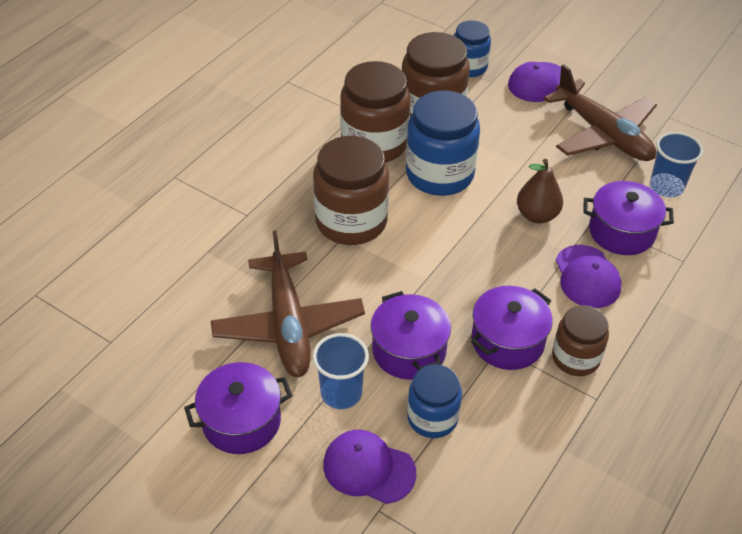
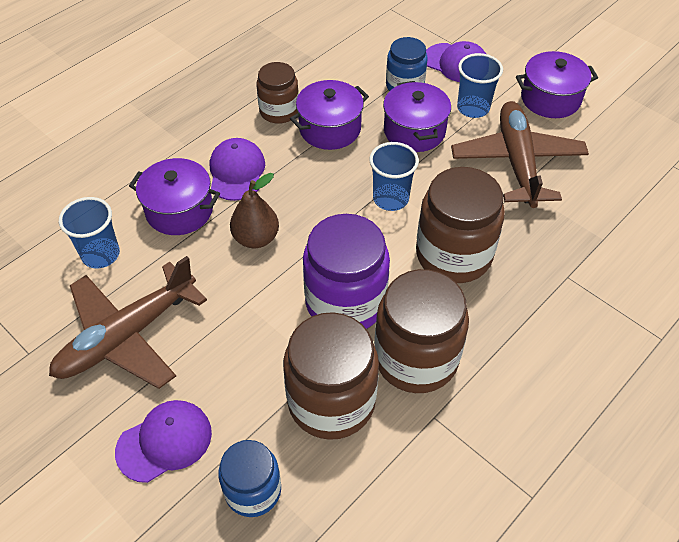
camera: 170 degrees left, 5 degrees up
blue jar [406,91,480,196] -> purple jar [303,214,390,329]
brown plane [544,64,657,161] -> brown plane turned 105 degrees counterclockwise [49,256,207,389]
none -> blue cup [369,142,419,211]

